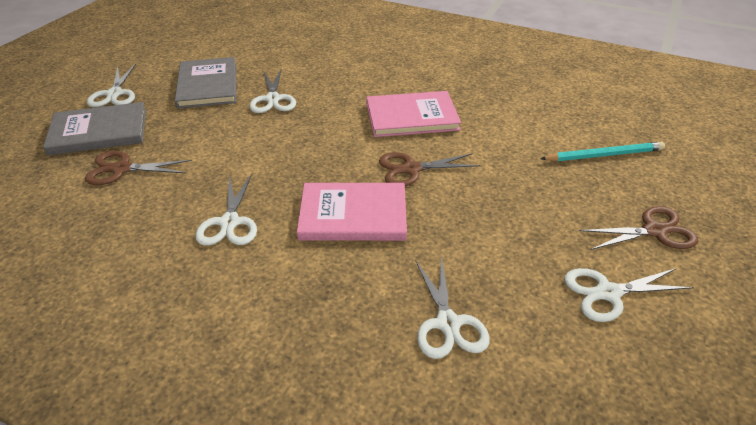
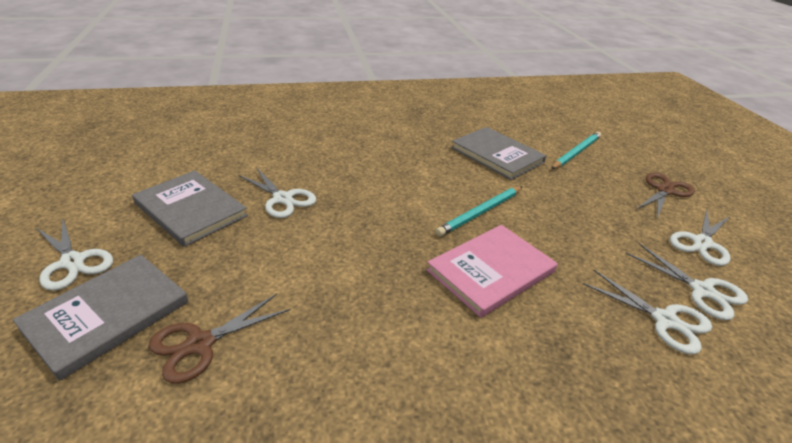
camera: 40 degrees left, 5 degrees down
white scissors [195,174,257,246] -> white scissors moved to [626,243,748,320]
pink book [366,91,461,137] -> none
brown scissors [379,152,480,186] -> turquoise pencil [435,186,523,237]
none -> grey book [451,127,546,180]

